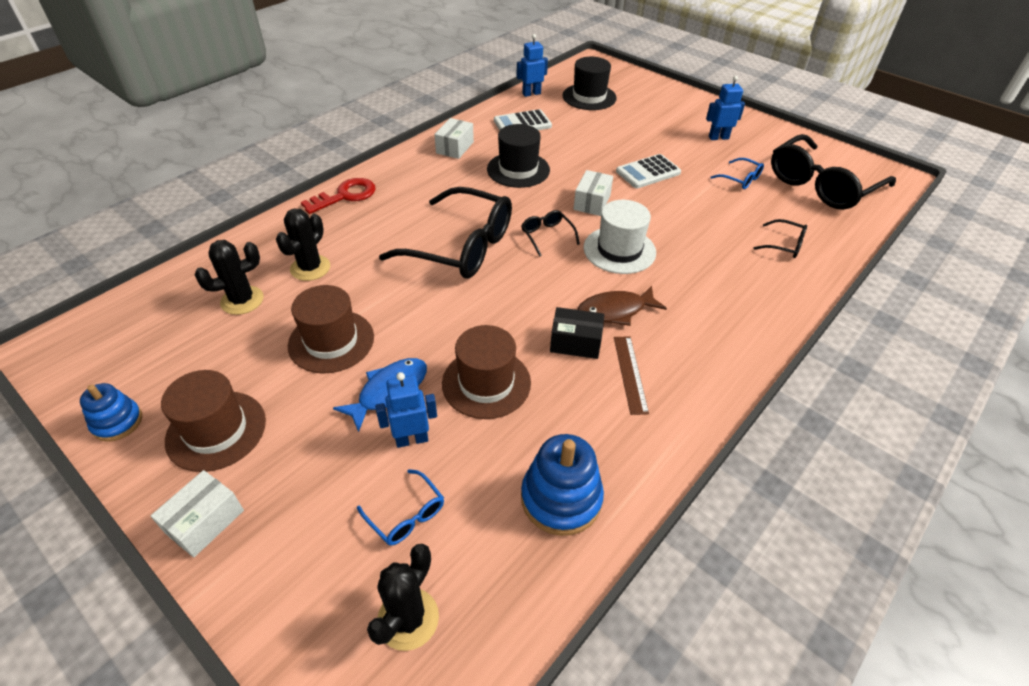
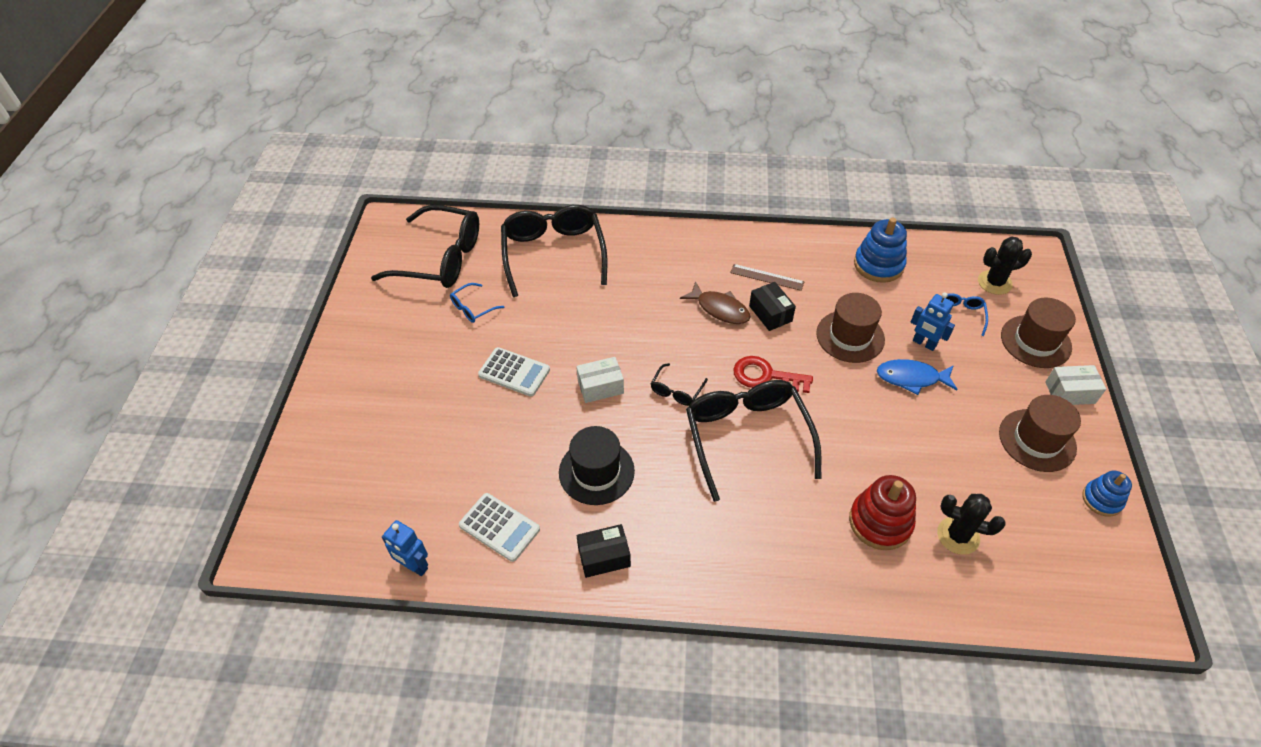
camera: 125 degrees left, 5 degrees up
black cactus [276,208,330,281] -> red stacking toy [849,475,916,550]
brown hat [288,285,374,373] -> brown hat moved to [1001,298,1076,368]
red key [301,178,376,214] -> red key moved to [733,356,813,393]
white box [434,118,474,159] -> black box [577,524,631,578]
black hat [562,57,617,110] -> none
white hat [583,200,656,274] -> none
brown ruler [614,336,649,415] -> brown ruler turned 60 degrees clockwise [730,264,805,291]
blue robot [706,76,745,140] -> none
blue glasses [710,158,764,189] -> blue glasses turned 135 degrees counterclockwise [450,283,505,323]
black glasses [754,219,807,258] -> black glasses [501,205,607,297], size x2.32

